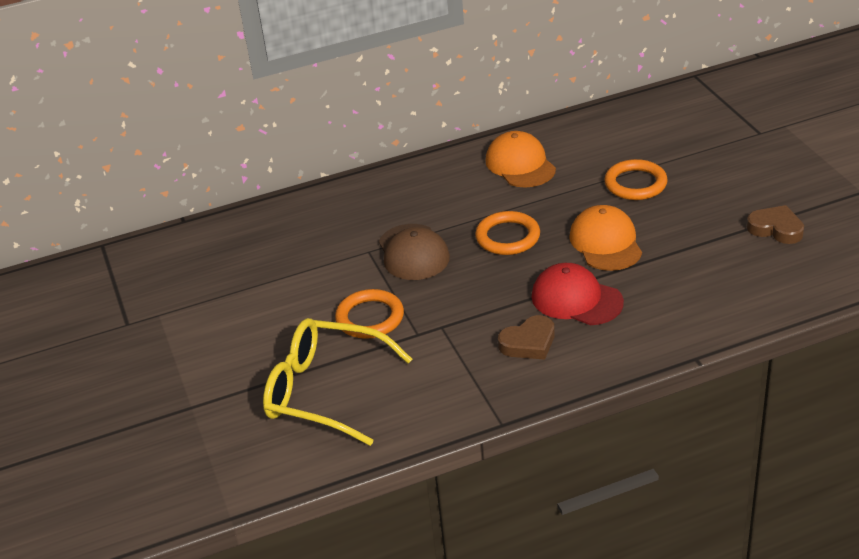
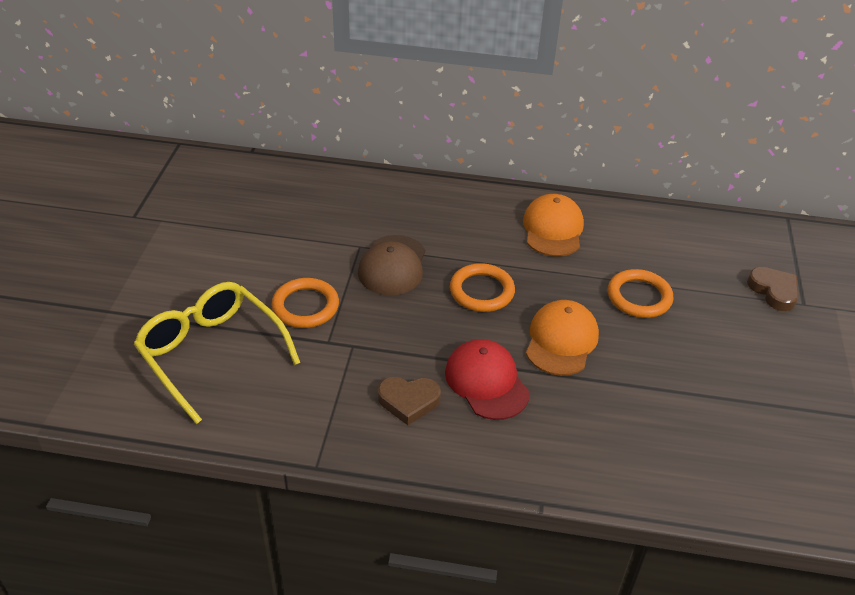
camera: 25 degrees right, 5 degrees up
brown heart [747,205,804,244] -> brown heart moved to [747,267,799,311]

